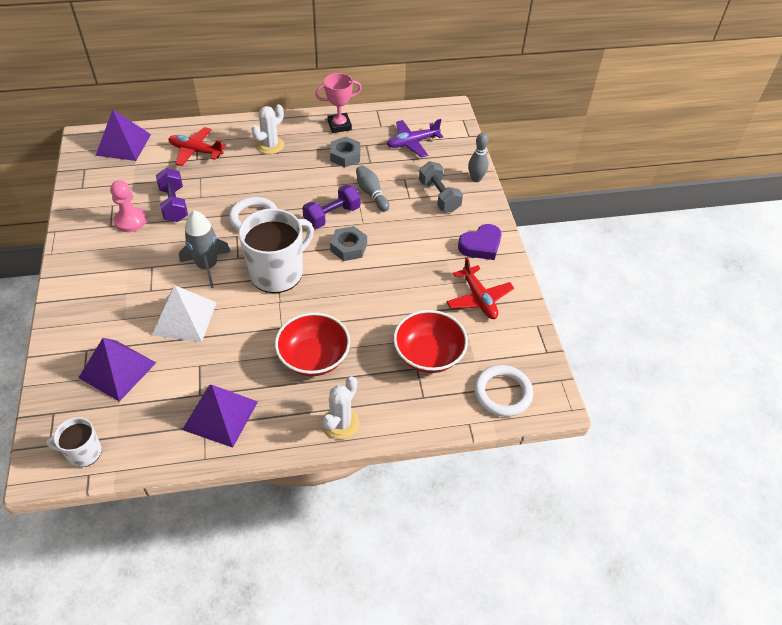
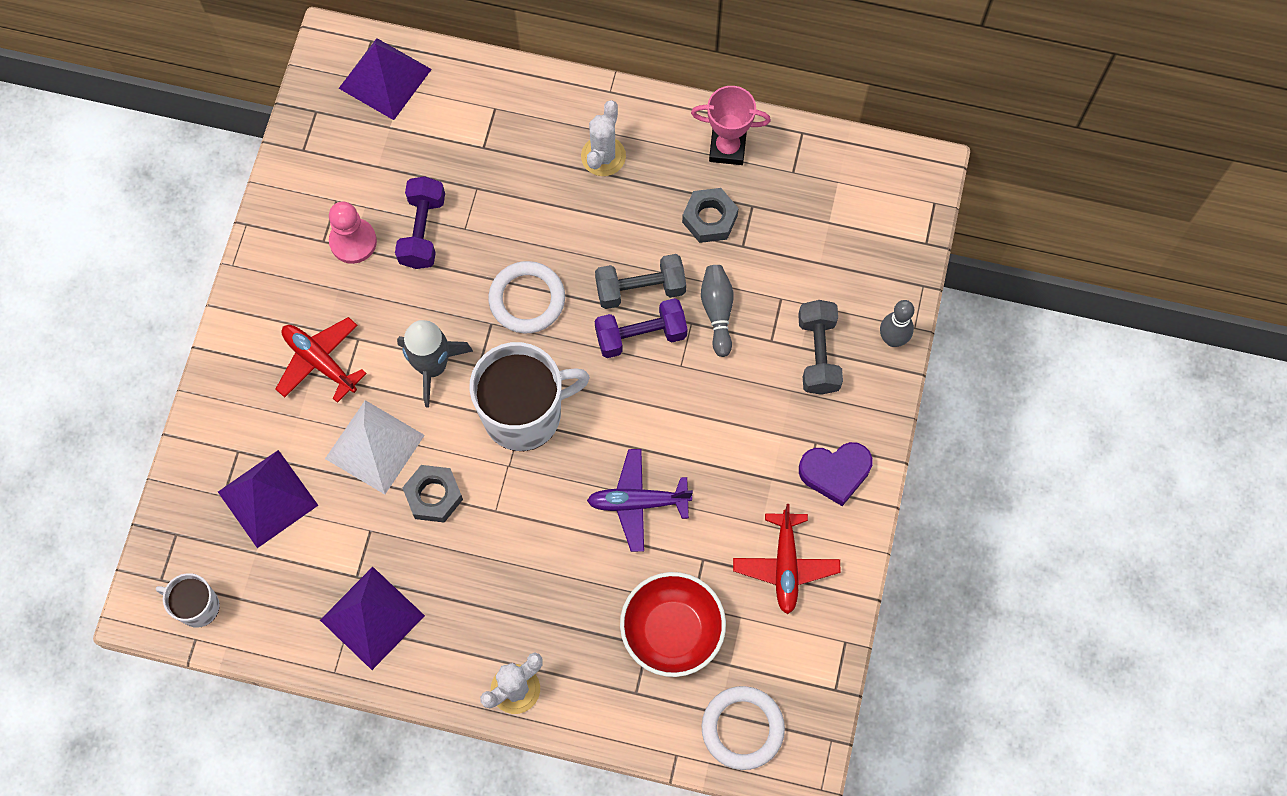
camera: 25 degrees right, 20 degrees up
red plane [168,127,226,166] -> red plane moved to [276,317,367,403]
white cactus [251,104,284,154] -> white cactus turned 45 degrees counterclockwise [581,100,626,176]
red bowl [275,312,350,376] -> none
grey nut [330,226,367,261] -> grey nut moved to [402,465,463,523]
purple plane [387,119,443,158] -> purple plane moved to [587,449,693,552]
none -> grey dumbbell [595,254,686,309]

